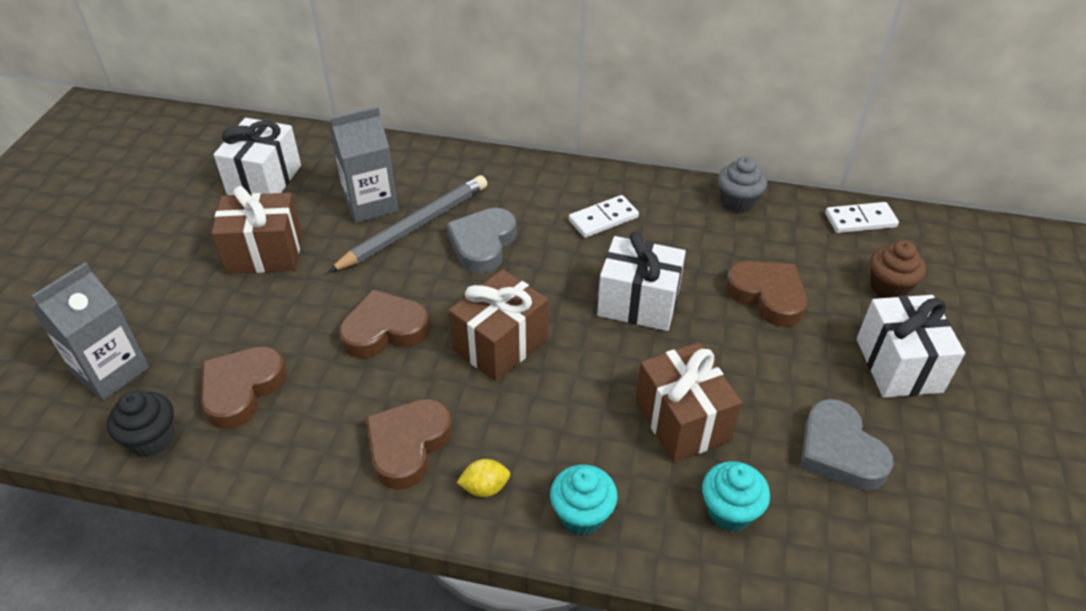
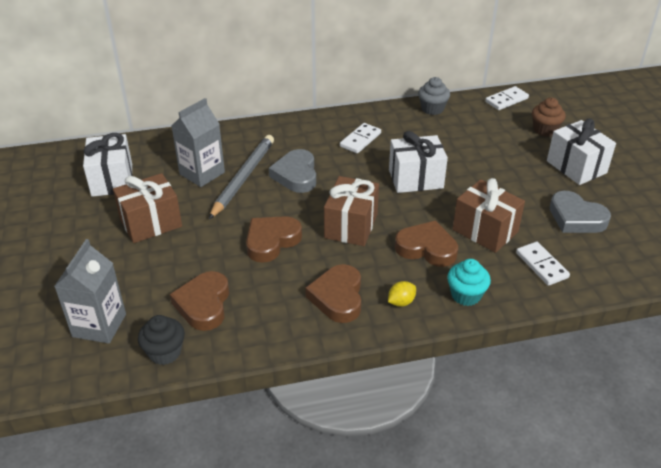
camera: 25 degrees left, 5 degrees down
turquoise cupcake [702,461,770,531] -> white domino [516,242,570,286]
brown heart [725,261,807,327] -> brown heart moved to [395,220,458,267]

